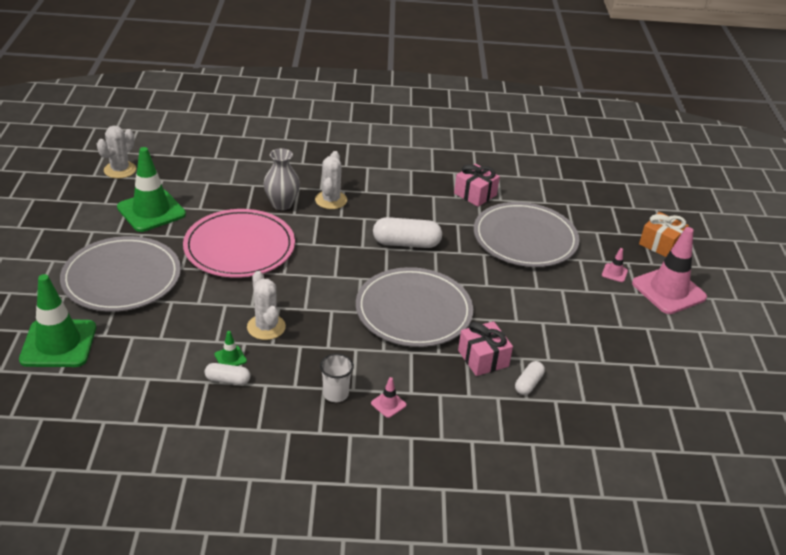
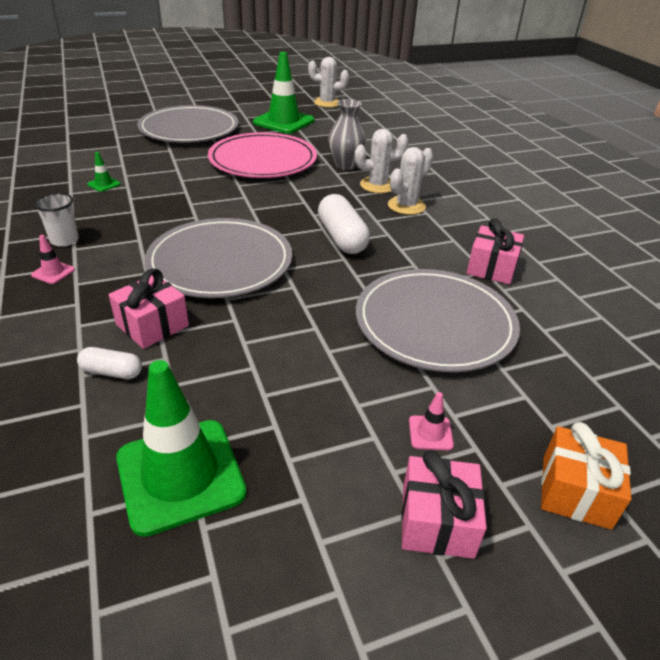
camera: 70 degrees right, 0 degrees up
green traffic cone [19,274,96,367] -> green traffic cone moved to [116,360,247,537]
white capsule [205,363,250,385] -> none
white cactus [247,271,286,340] -> white cactus moved to [388,147,433,215]
pink traffic cone [632,227,707,314] -> pink gift [401,450,487,559]

